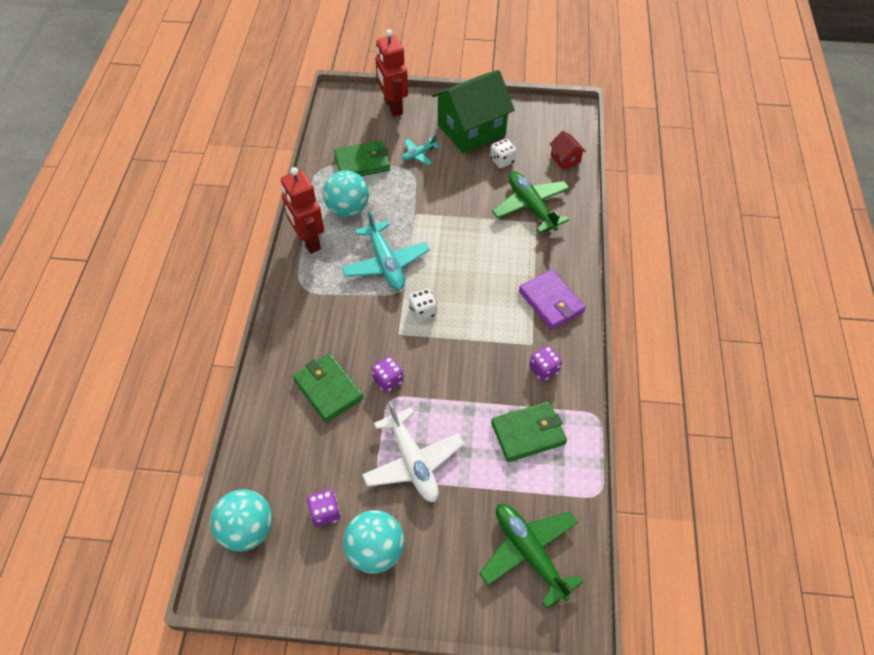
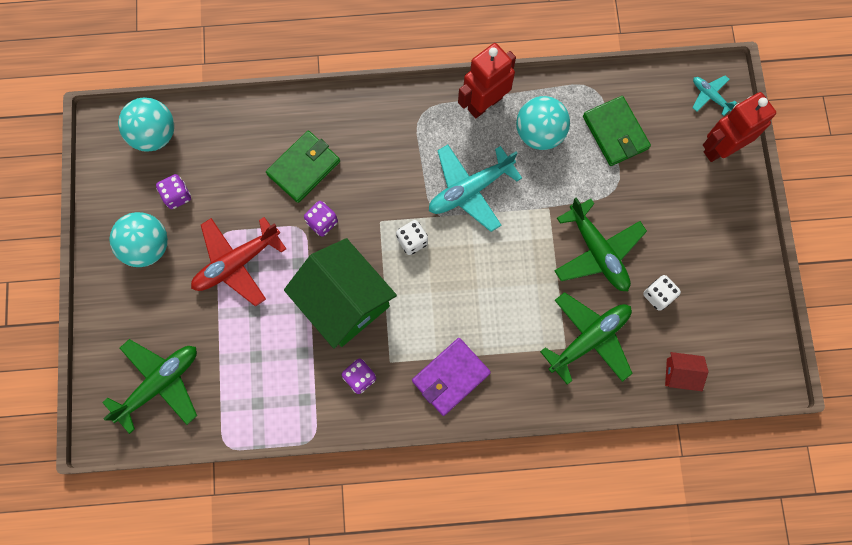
camera: 80 degrees right, 20 degrees up
white plane [362,401,464,502] -> red plane [191,217,286,307]
turquoise plane [402,135,440,165] -> turquoise plane moved to [692,75,737,116]
green house [432,70,515,153] -> green house moved to [284,238,397,349]
green wallet [491,401,567,462] -> none
red house [549,131,586,170] -> red house turned 45 degrees clockwise [665,352,708,391]
none -> green plane [554,197,647,291]

